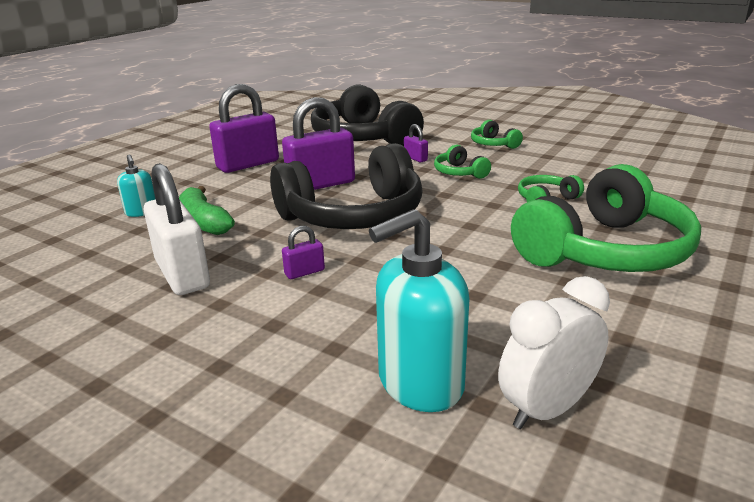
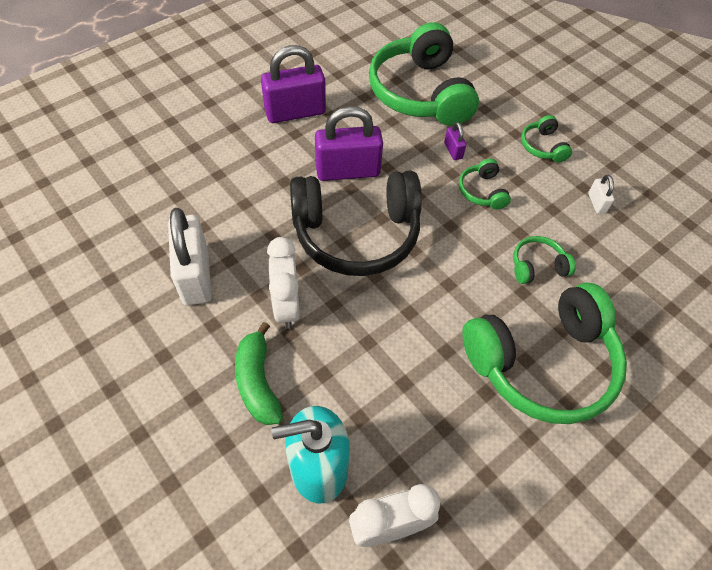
camera: 15 degrees right, 30 degrees up
turquoise soap dispenser [117,154,156,217] -> none
green banana [179,186,235,235] -> green banana moved to [235,322,283,425]
purple padlock [282,226,325,279] -> white clock [267,237,300,329]
black headphones [311,85,424,146] -> green headphones [369,22,479,126]
none -> white padlock [588,175,614,214]

